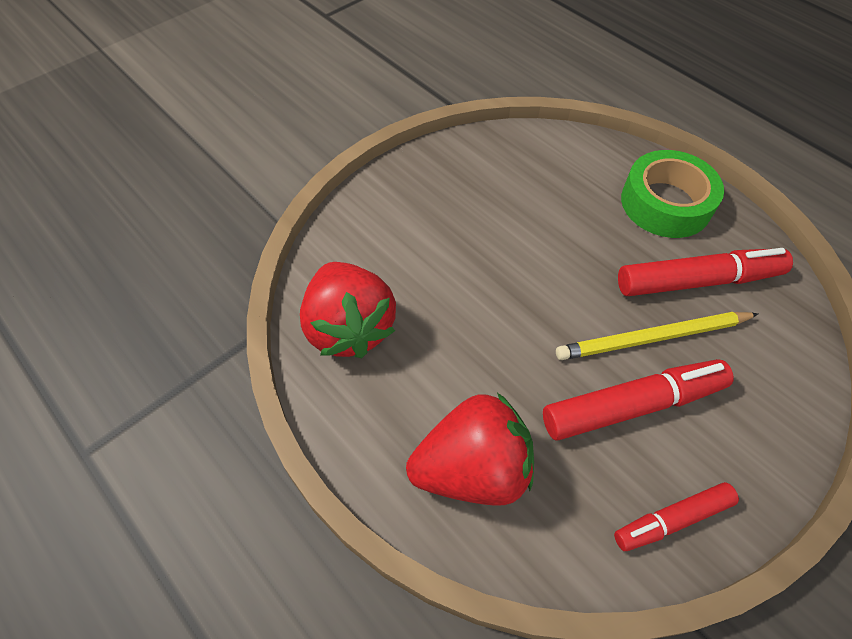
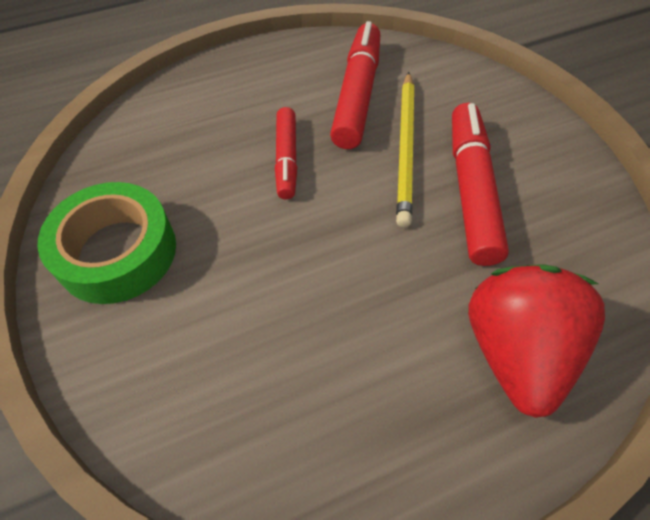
camera: 70 degrees left, 0 degrees up
red strawberry [300,262,396,358] -> none
red marker [614,482,739,551] -> red marker moved to [275,107,298,200]
green tape [621,150,724,238] -> green tape moved to [37,182,176,304]

